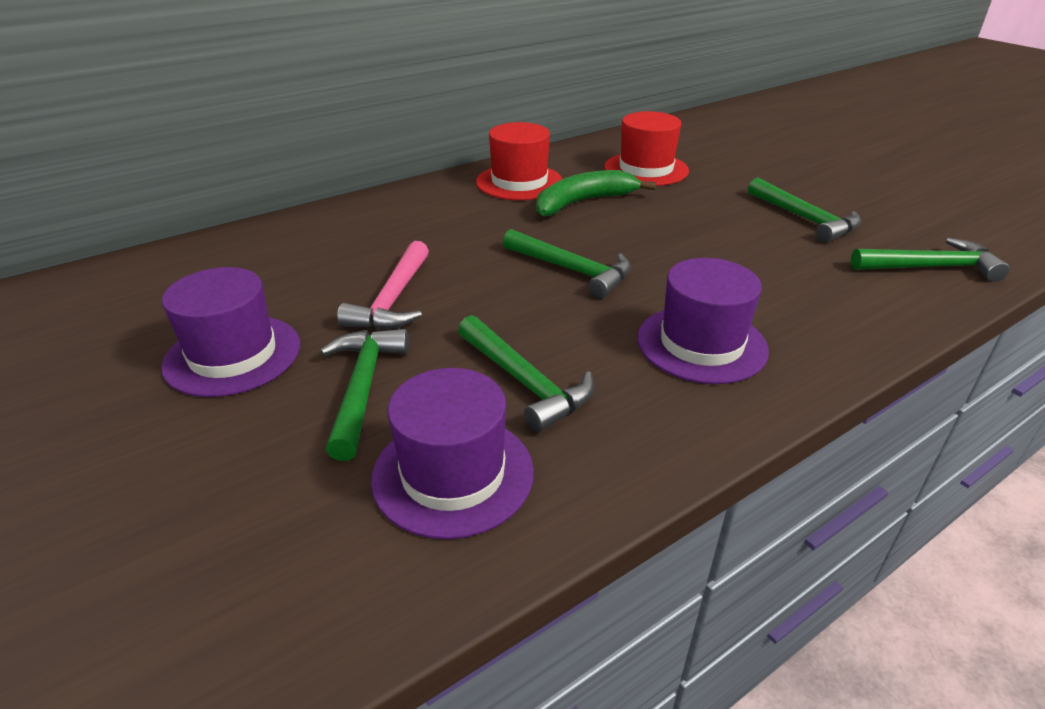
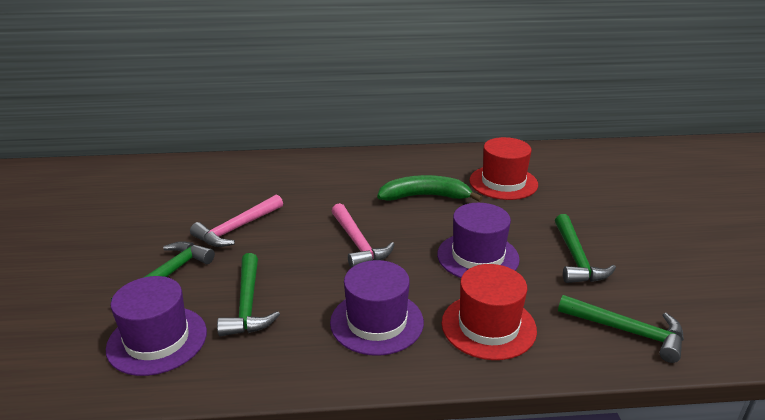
camera: 30 degrees right, 5 degrees down
purple hat [161,267,300,397] -> purple hat moved to [437,203,520,278]
red hat [476,122,562,200] -> red hat moved to [442,264,537,360]
green hammer [503,229,631,298] -> pink hammer [332,203,395,268]

